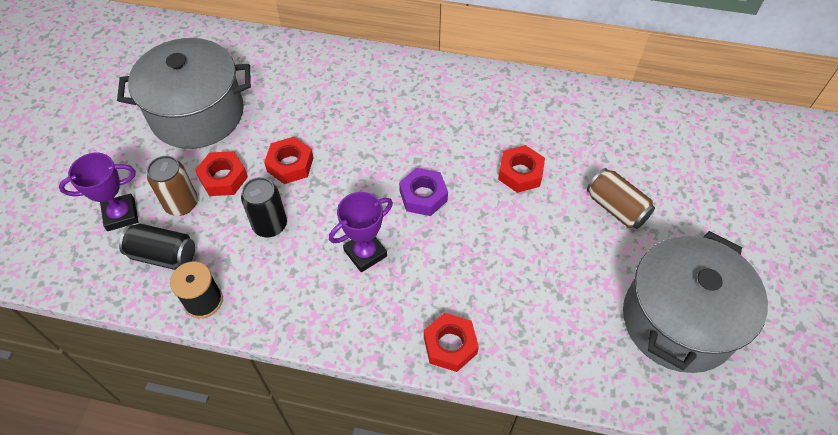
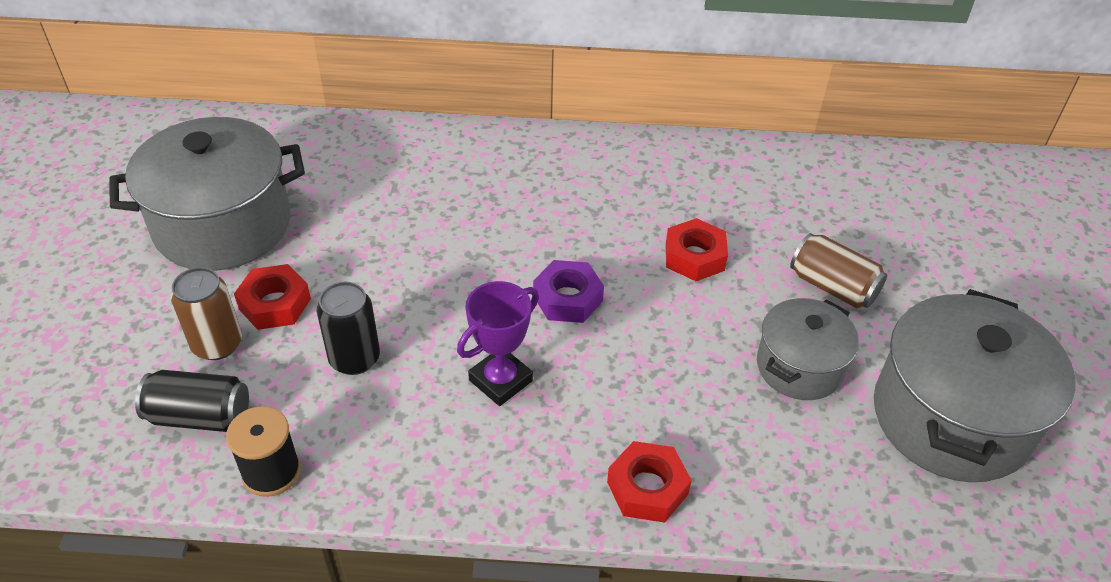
camera: 10 degrees left, 10 degrees down
purple trophy [59,153,138,231] -> none
red nut [264,137,313,184] -> none
none -> grey pot [757,298,859,400]

